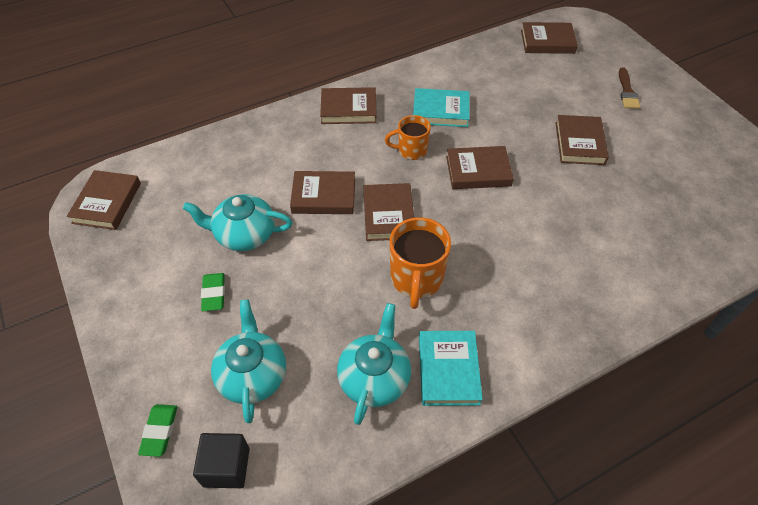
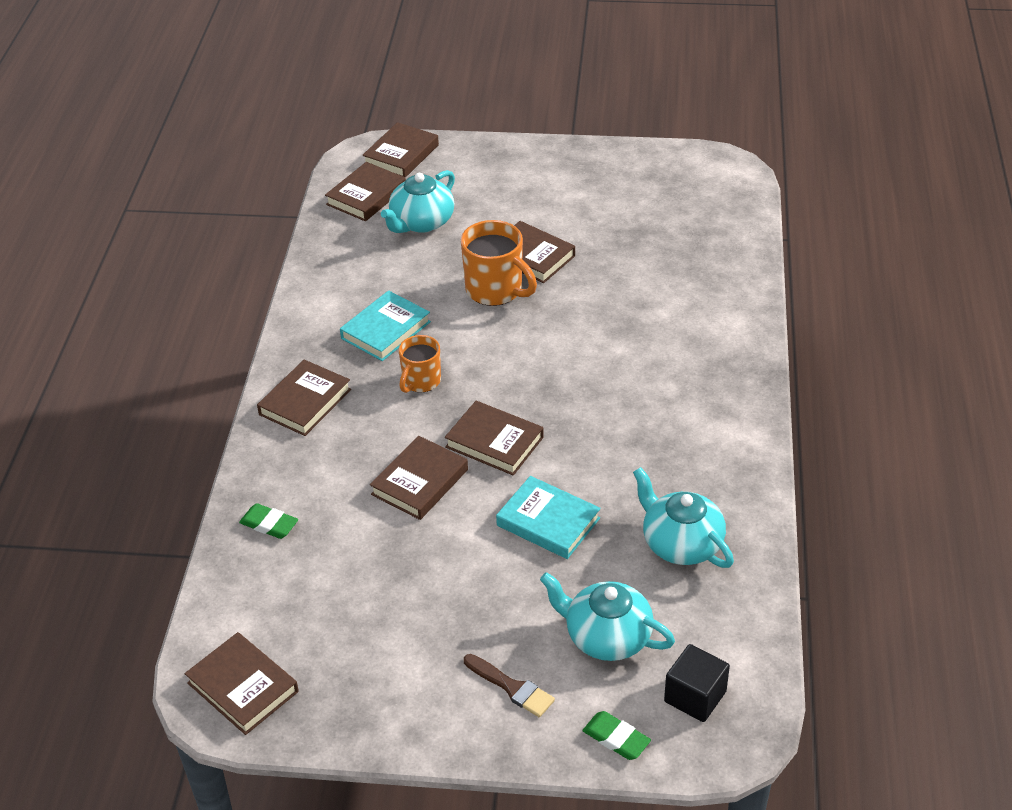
camera: 55 degrees left, 10 degrees down
turquoise teapot [183,194,292,251] -> turquoise teapot moved to [381,170,455,233]
green eraser [201,273,225,311] -> green eraser moved to [239,503,298,539]
orange mug [390,217,451,309] -> orange mug moved to [461,220,537,306]
turquoise book [419,331,483,406] -> turquoise book moved to [496,476,601,559]
brown book [446,146,514,189] -> brown book moved to [362,122,439,178]
brown brush [619,67,640,109] -> brown brush moved to [464,654,555,717]

